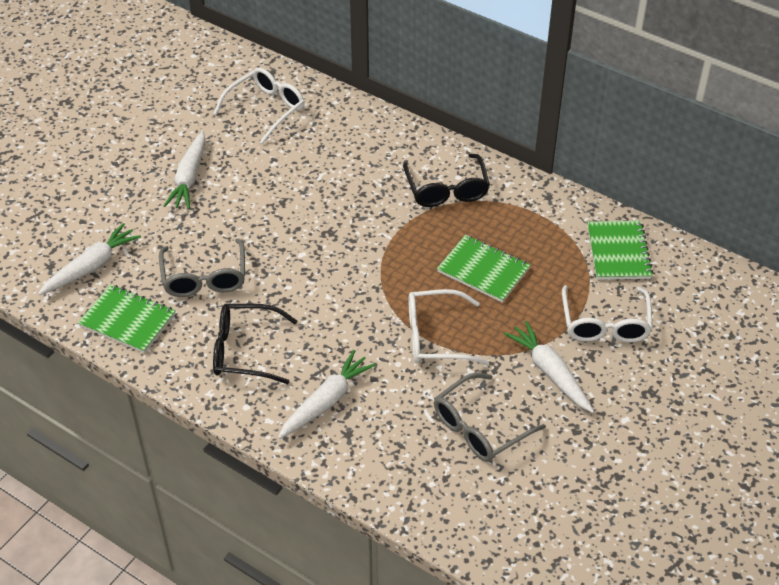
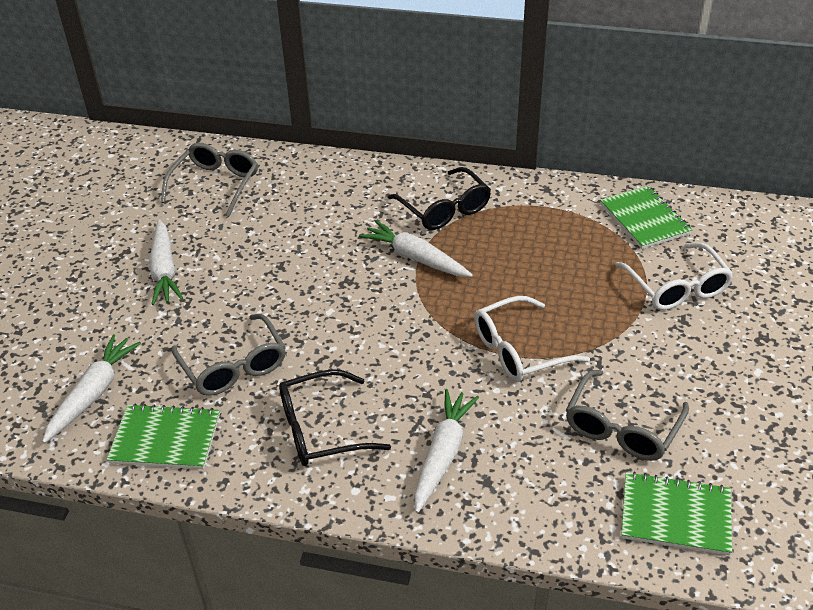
camera: 20 degrees left, 5 degrees down
white glasses [213,68,305,144] -> grey glasses [161,143,258,217]
green notebook [437,235,530,303] -> green notebook moved to [621,472,732,556]
white carrot [504,321,594,413] -> white carrot moved to [359,220,473,277]

